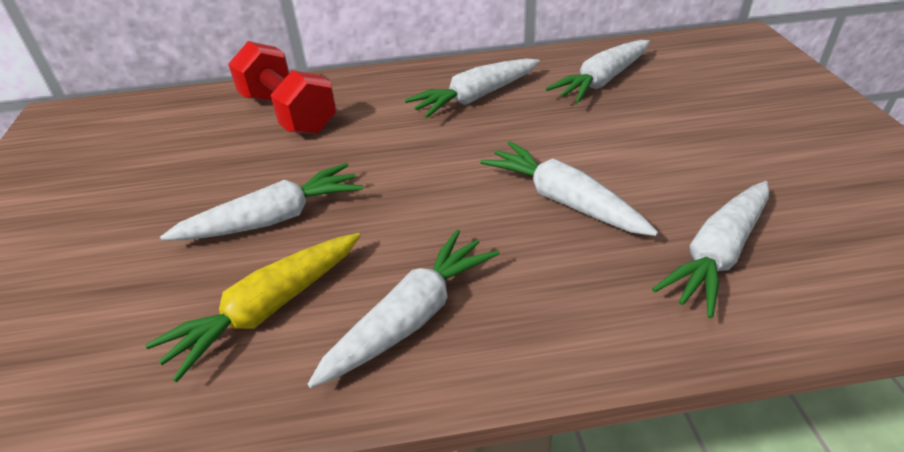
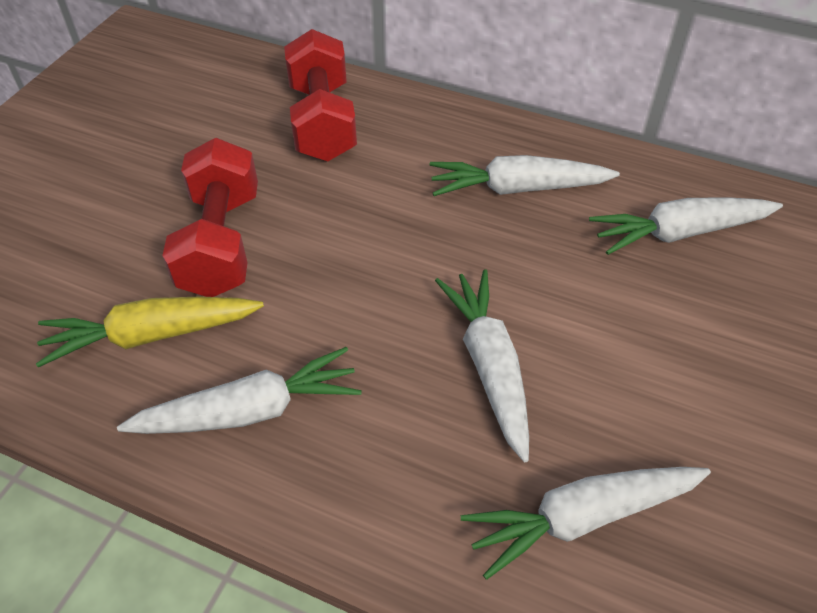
camera: 30 degrees right, 10 degrees up
white carrot [160,163,363,241] -> red dumbbell [162,138,258,297]

